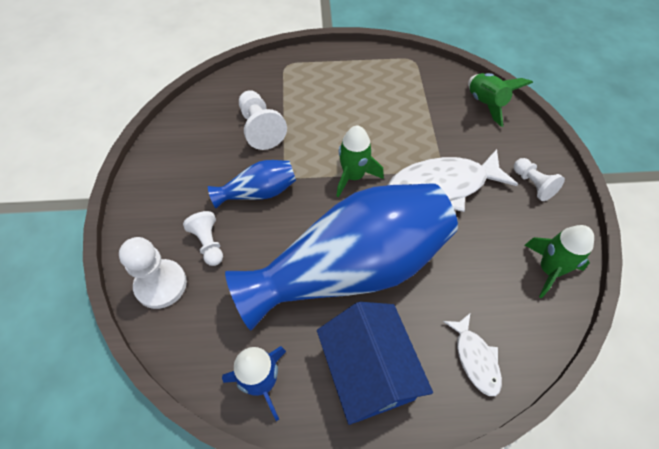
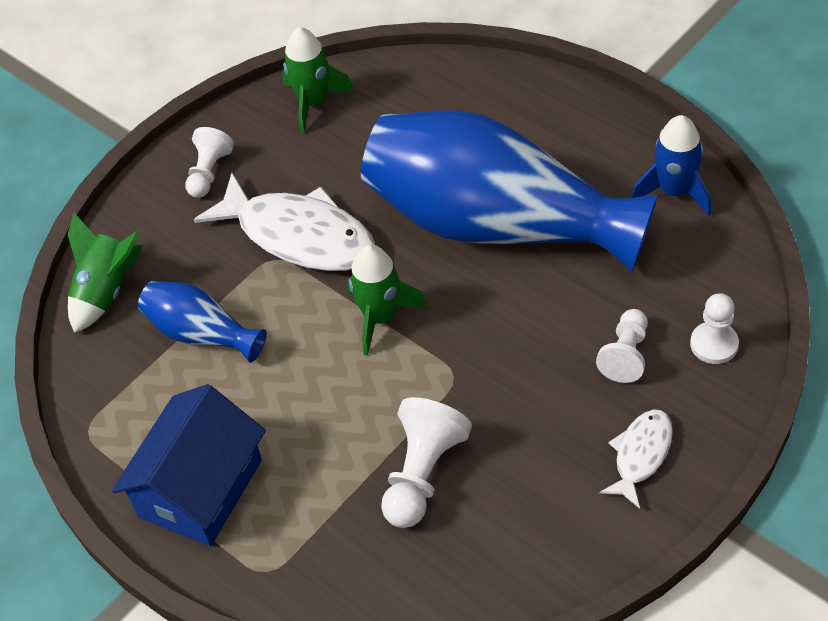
camera: 130 degrees left, 5 degrees down
white pawn [119,237,187,309] -> white pawn [690,293,739,364], size x0.66
blue vase [208,160,296,208] -> blue vase moved to [138,281,266,363]
blue house [317,302,433,425] -> blue house moved to [112,384,266,546]
white fish [443,313,502,396] -> white fish moved to [600,409,673,509]

